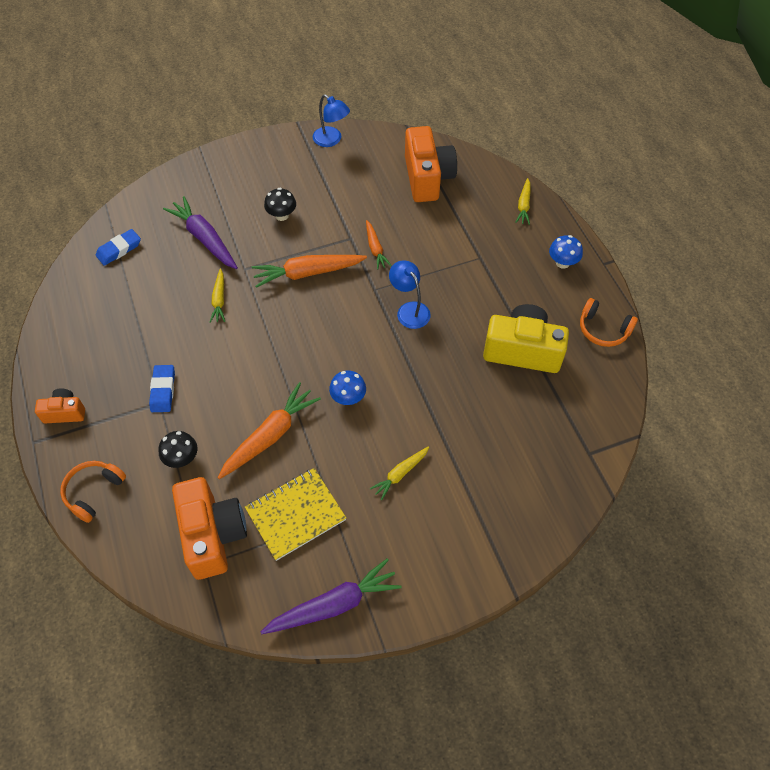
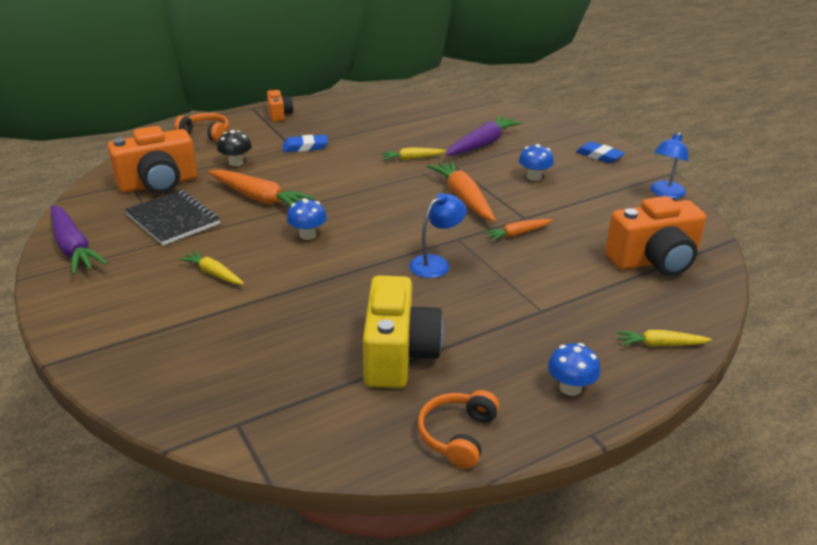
camera: 80 degrees right, 25 degrees down
blue eraser [96,229,141,266] -> blue eraser moved to [576,141,625,163]
yellow notebook [245,468,346,561] -> black notebook [125,190,220,245]
black mushroom [264,188,296,221] -> blue mushroom [519,144,554,181]

